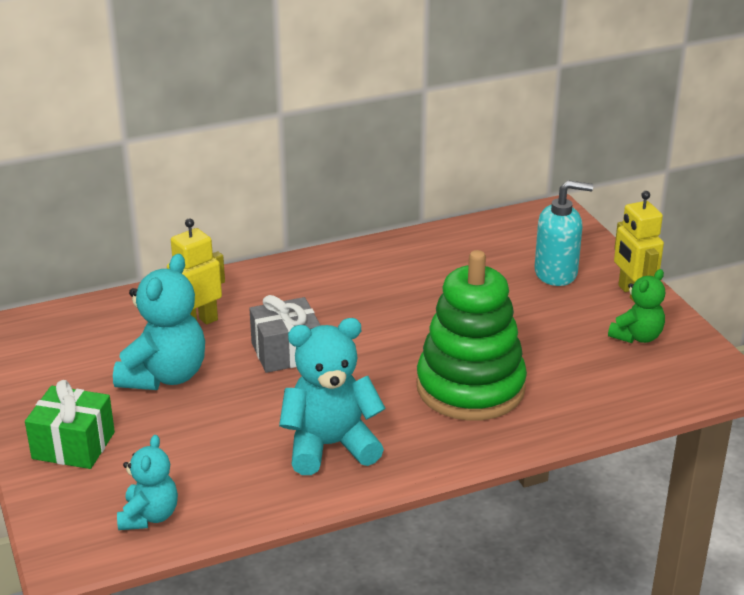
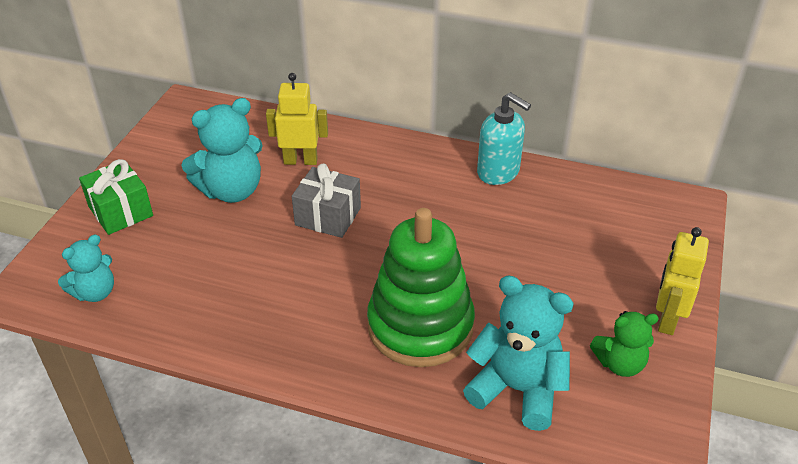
camera: 40 degrees right, 10 degrees up
turquoise teddy bear [279,318,386,475] -> turquoise teddy bear moved to [463,276,574,431]
turquoise soap dispenser [535,180,593,286] -> turquoise soap dispenser moved to [477,92,531,185]

